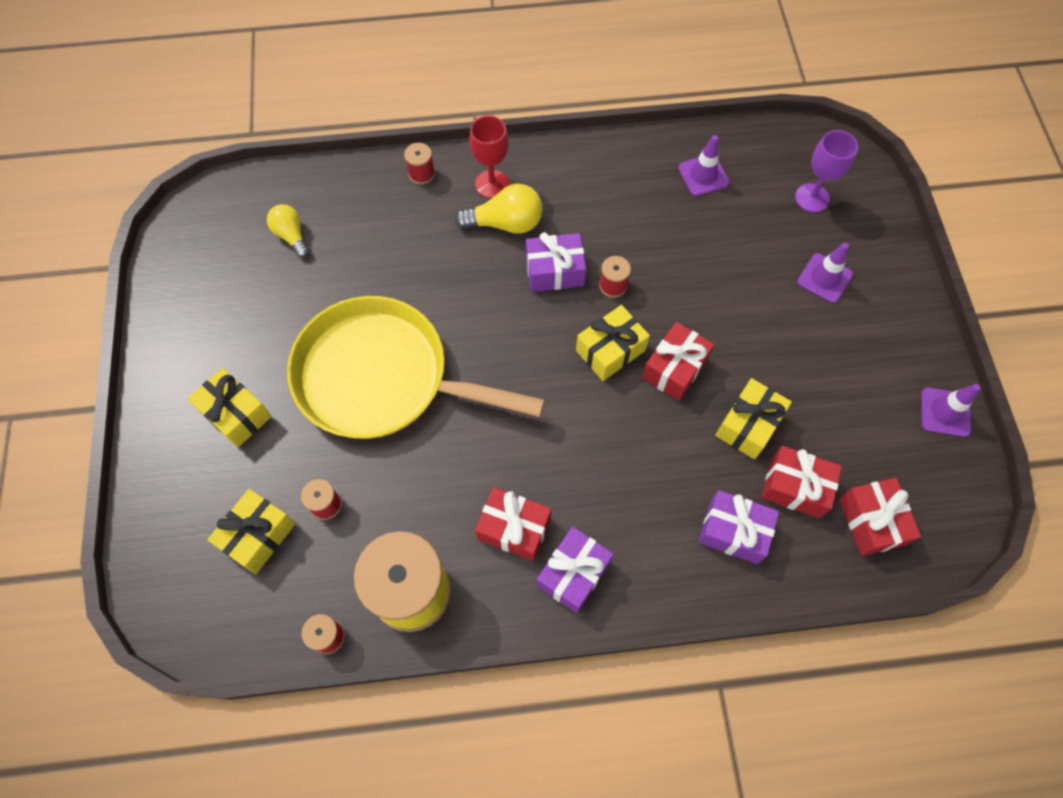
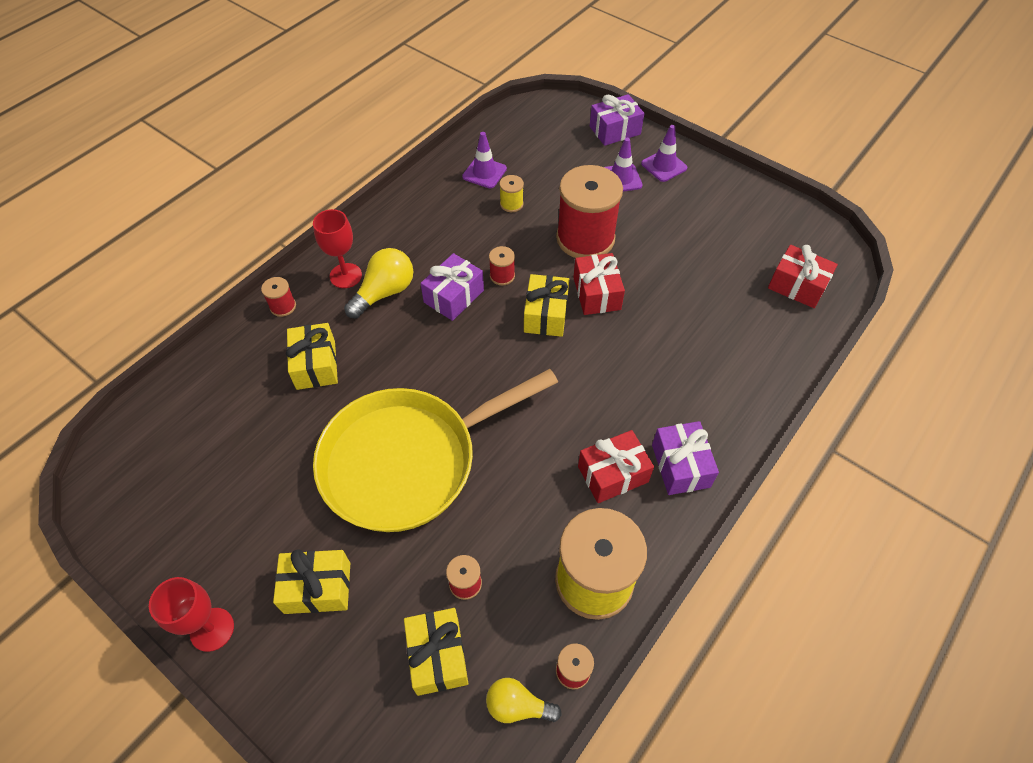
camera: 45 degrees left, 10 degrees down
yellow light bulb [267,204,309,258] -> yellow light bulb moved to [486,678,562,723]
purple gift [698,490,779,564] -> purple gift moved to [590,94,645,146]
yellow gift [715,378,792,459] -> yellow gift moved to [286,323,338,390]
red gift [761,446,842,518] -> none
purple goblet [795,130,858,212] -> none
purple traffic cone [921,384,981,437] -> purple traffic cone moved to [641,125,687,182]
none -> red goblet [149,577,234,652]
none -> yellow spool [499,175,524,212]
none -> red spool [556,165,623,258]

